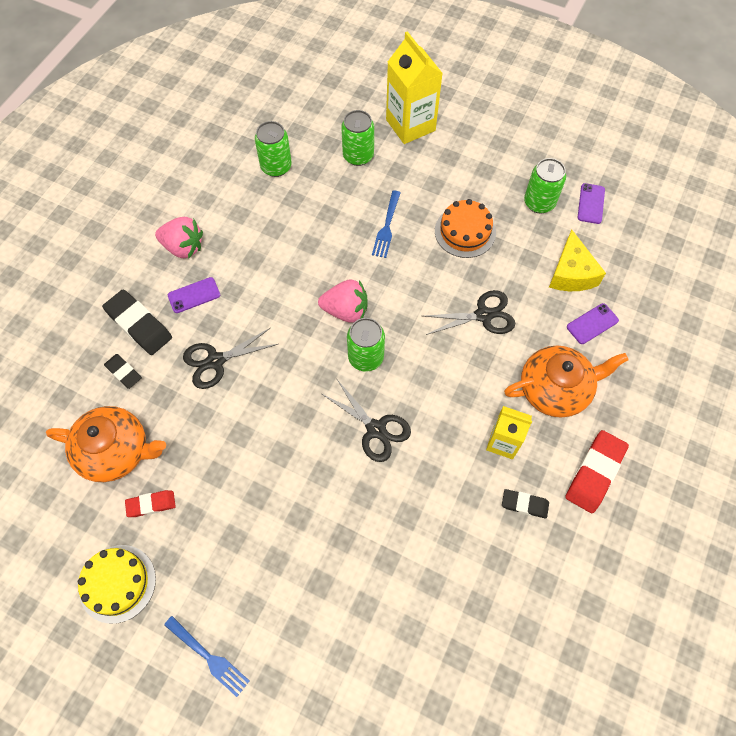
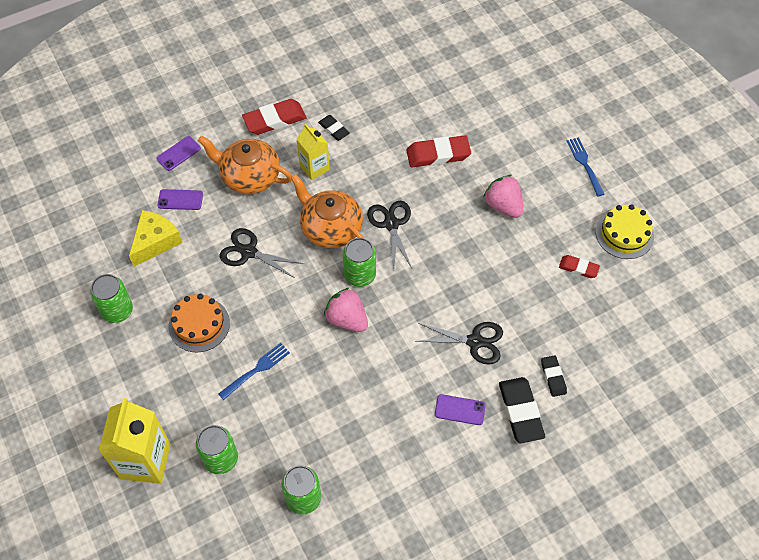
camera: 145 degrees left, 5 degrees down
orange teapot [46,406,166,482] -> orange teapot moved to [291,174,364,248]
pink strawberry [155,217,203,259] -> pink strawberry moved to [483,175,523,218]
purple phone [578,183,605,224] -> purple phone moved to [156,136,201,171]
none -> red eraser [406,135,471,167]

